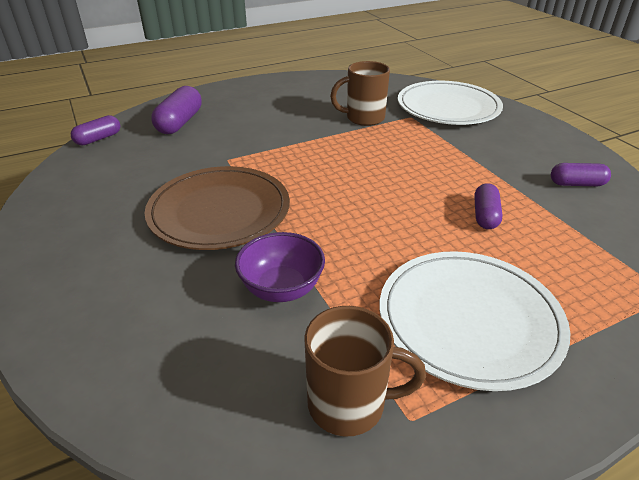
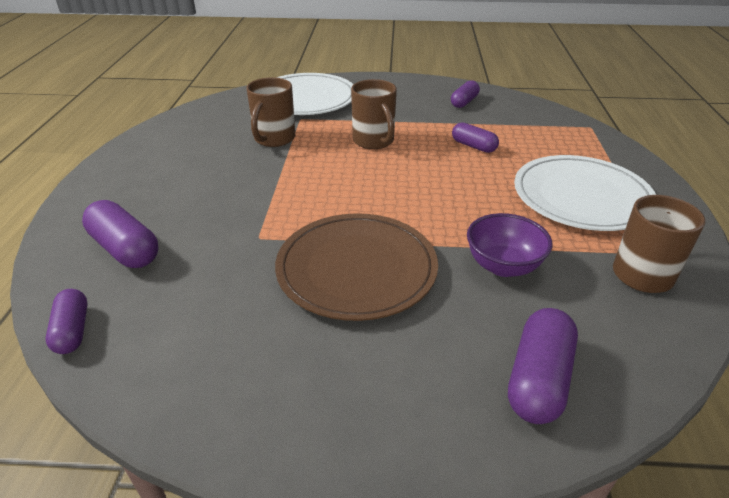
camera: 60 degrees left, 0 degrees up
none -> brown mug [351,79,397,149]
none -> purple capsule [508,308,578,424]

